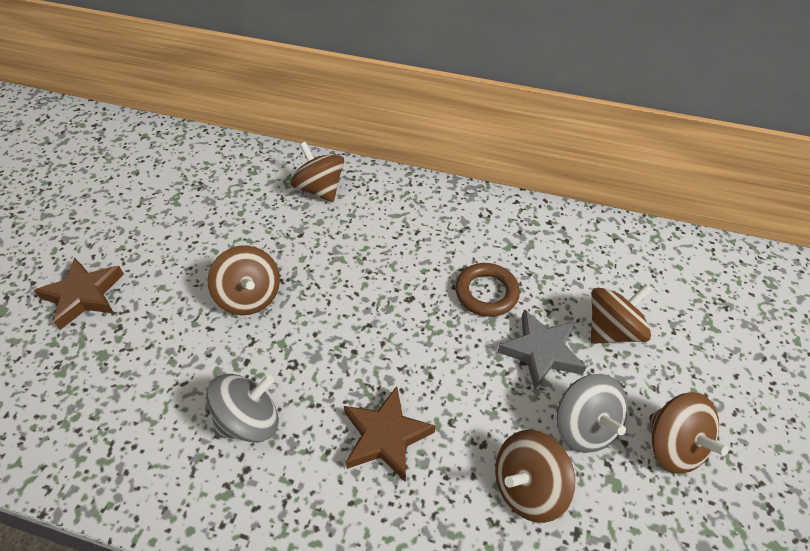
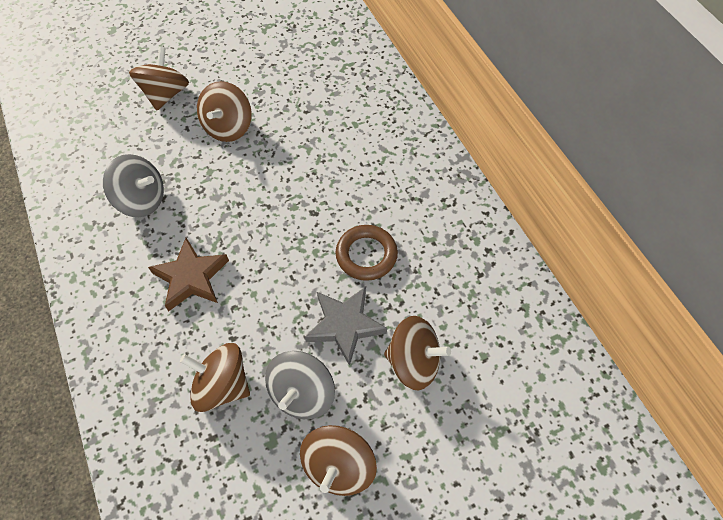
camera: 50 degrees right, 10 degrees up
brown star [34,258,124,330] -> none
brown spinning top [290,142,344,202] -> brown spinning top moved to [129,46,189,110]

